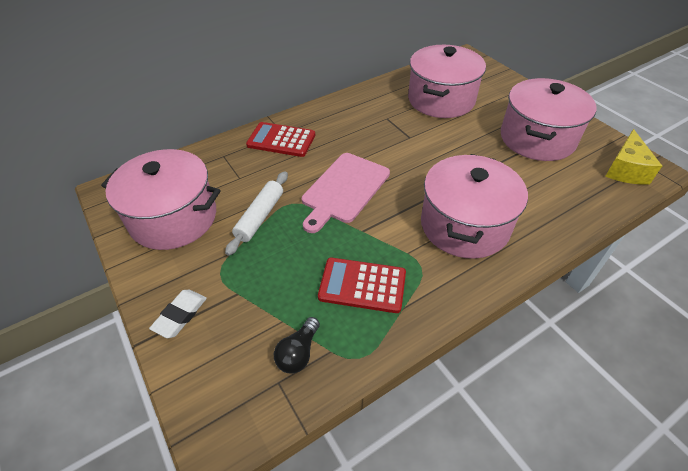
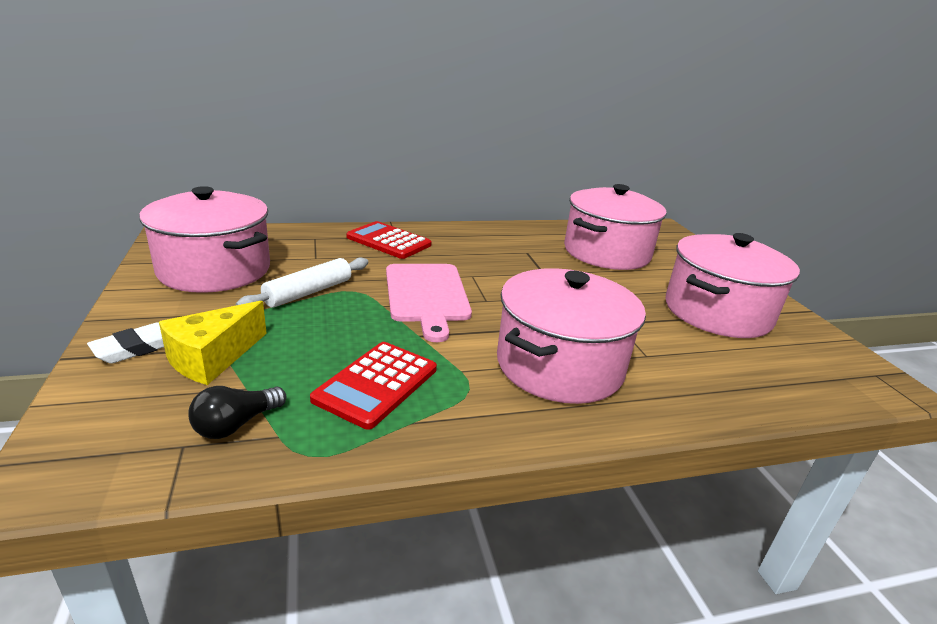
camera: 15 degrees right, 20 degrees down
pink cutting board [302,153,390,233] -> pink cutting board turned 60 degrees counterclockwise [386,264,472,342]
red calculator [318,258,406,313] -> red calculator turned 90 degrees counterclockwise [310,342,437,430]
yellow cheese [605,129,662,185] -> yellow cheese moved to [159,301,267,385]

